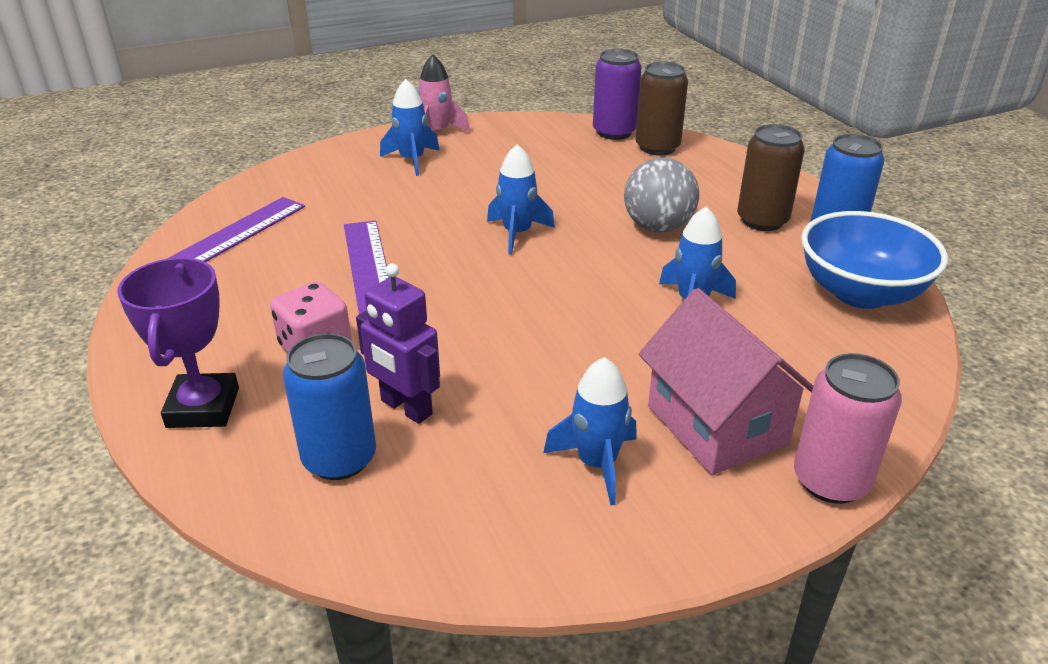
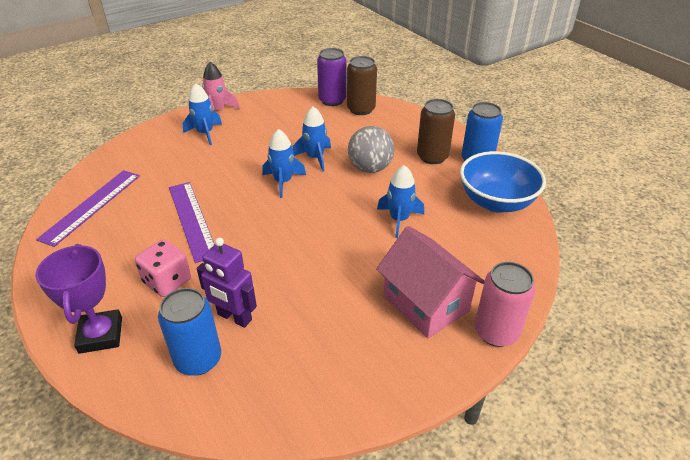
camera: 10 degrees left, 5 degrees up
blue rocket [543,357,637,505] -> blue rocket moved to [292,106,331,172]

